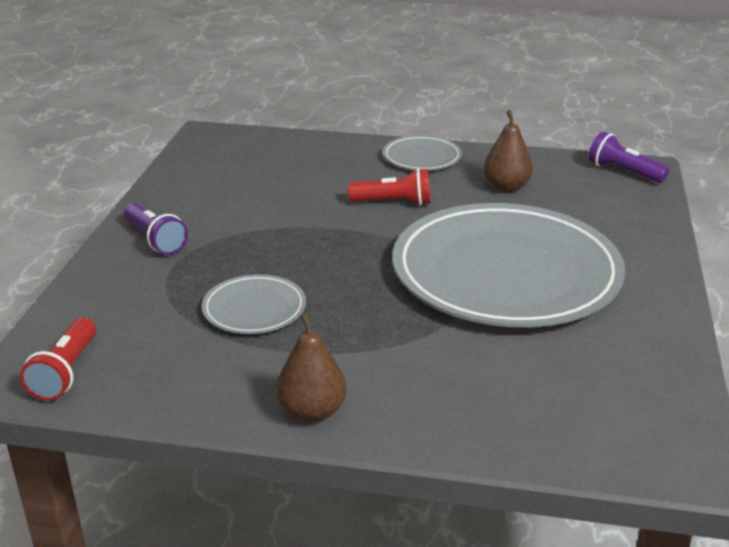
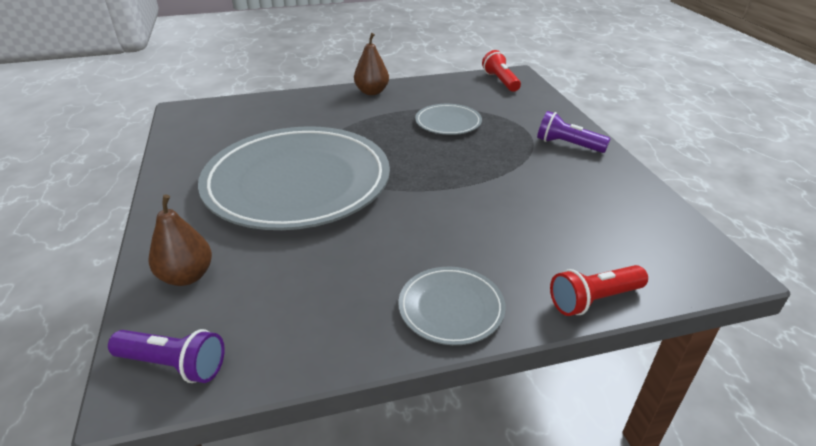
camera: 155 degrees right, 5 degrees up
red flashlight [348,168,431,206] -> red flashlight moved to [550,265,648,316]
brown pear [483,110,533,193] -> brown pear moved to [149,194,212,286]

